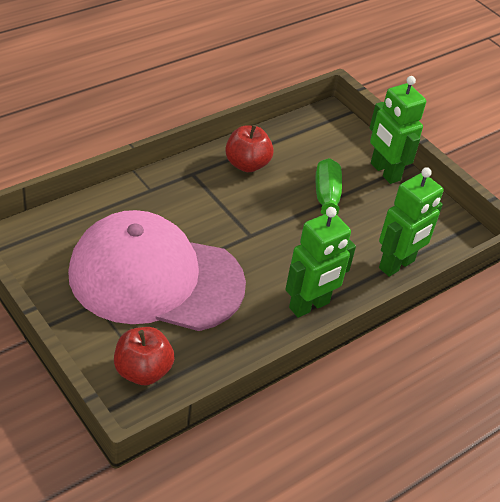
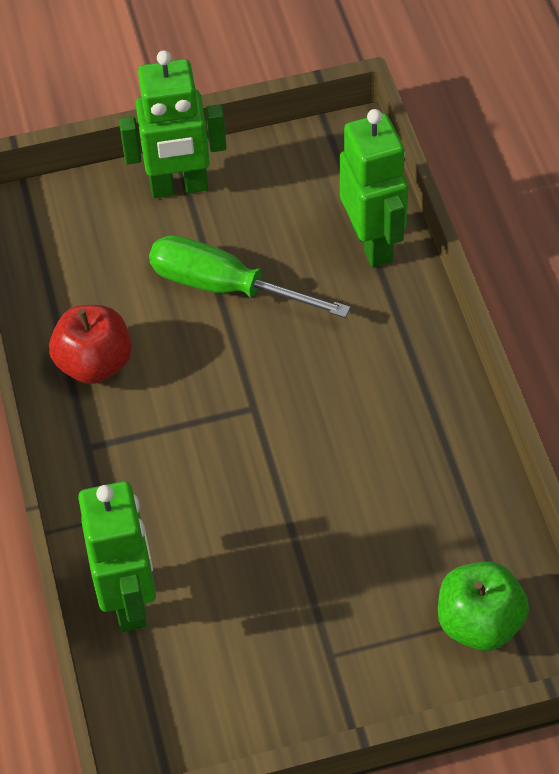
camera: 60 degrees left, 10 degrees up
pink cap [68,210,246,331] -> none
red apple [114,327,174,385] -> green apple [438,562,529,651]
green robot [285,207,356,318] -> green robot moved to [78,481,156,632]

